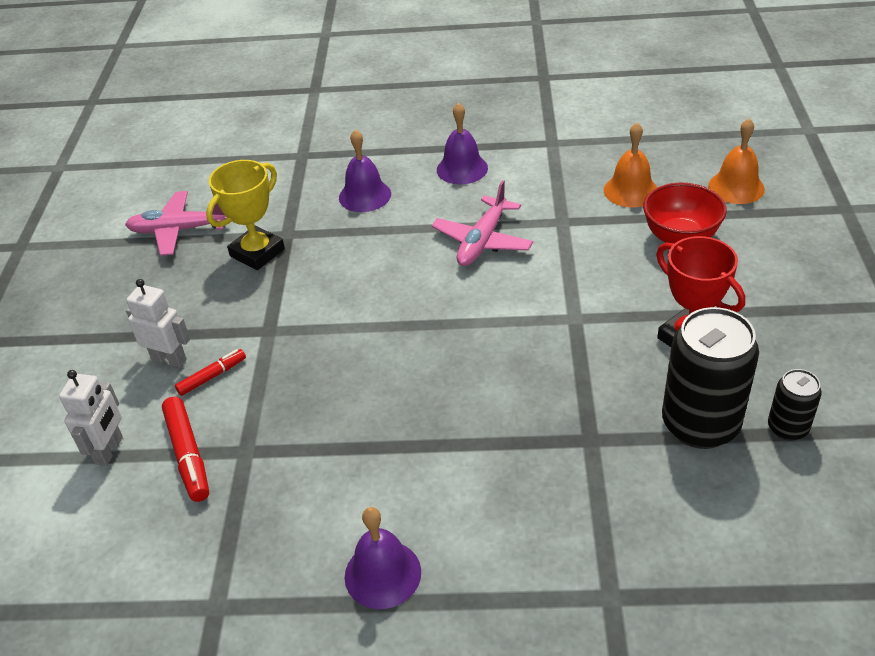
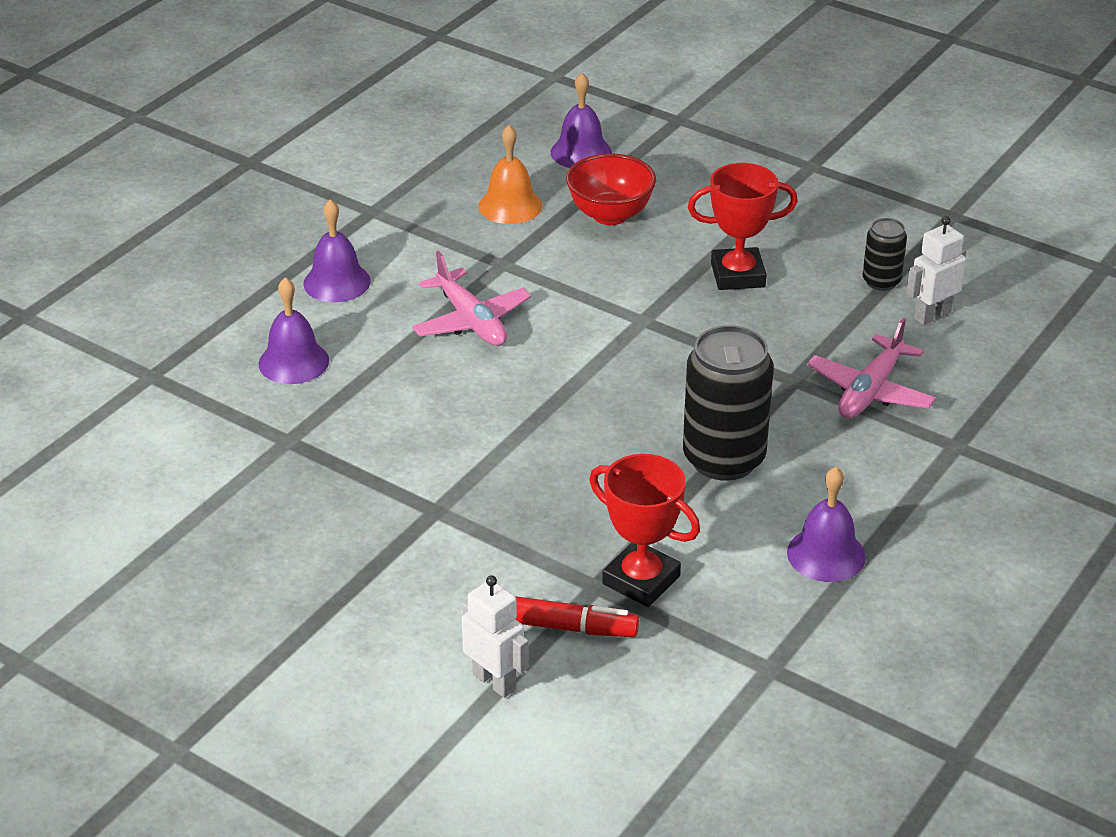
camera: 60 degrees left, 5 degrees down
pink plane [125,191,227,256] -> pink plane moved to [807,317,936,418]
white robot [126,279,190,368] -> white robot moved to [906,216,966,325]
red marker [175,349,246,396] -> none
yellow trophy [206,160,285,270] -> none
black can [662,307,759,449] -> black can moved to [683,325,774,481]
orange bell [708,118,765,204] -> purple bell [551,73,612,168]
none -> red trophy [589,454,700,607]

